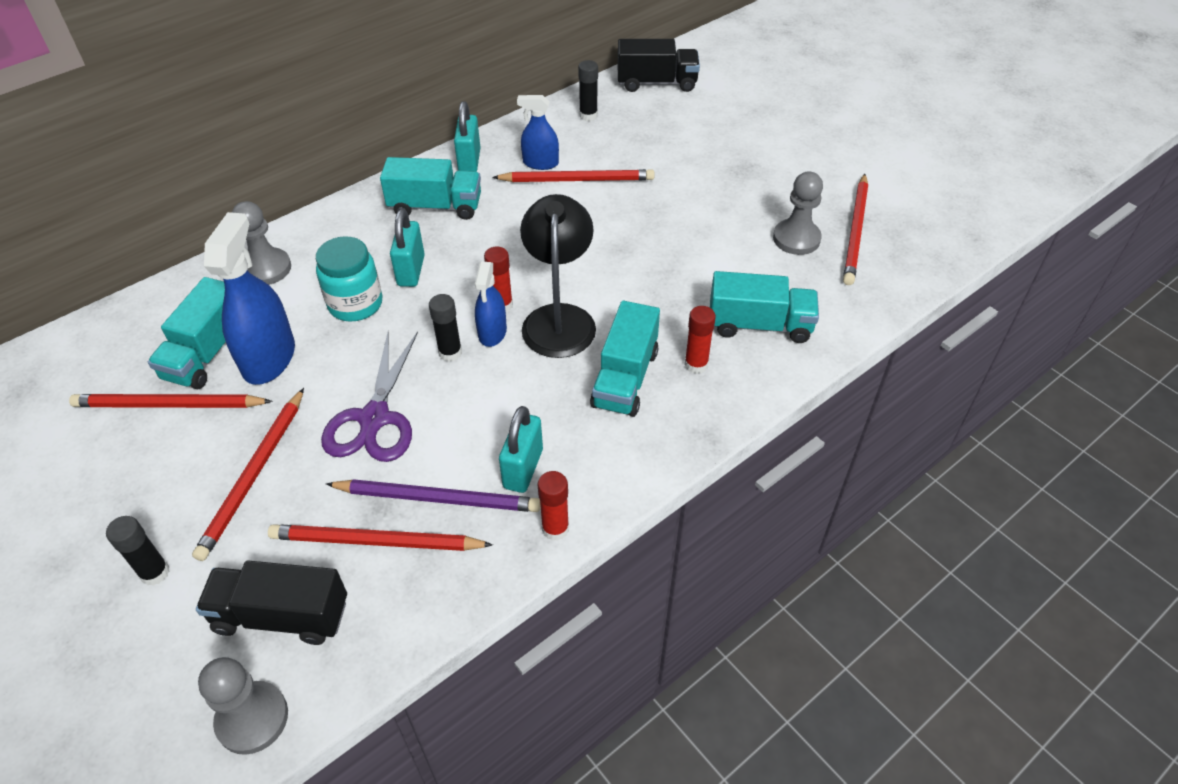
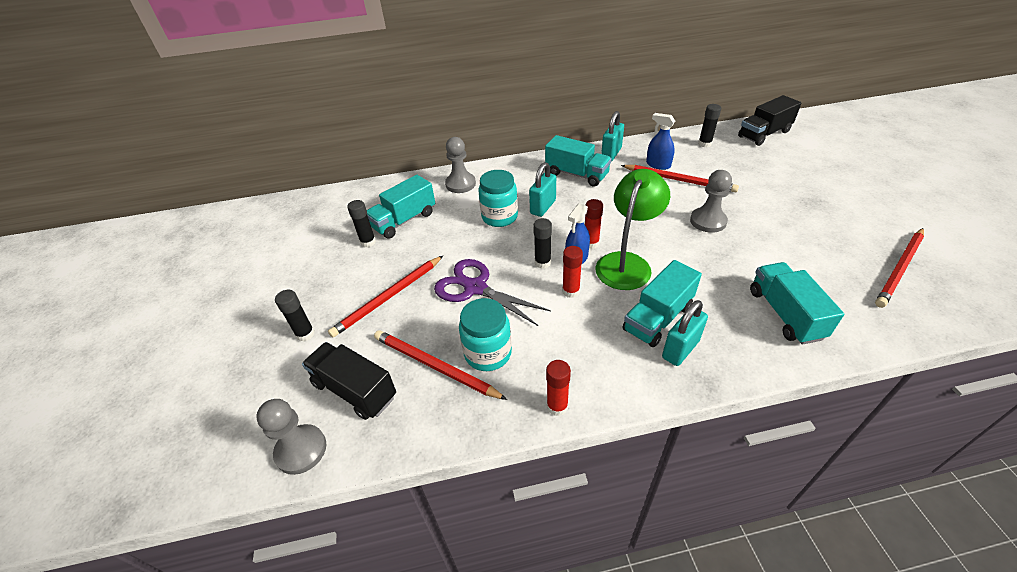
camera: 30 degrees right, 5 degrees down
red pencil [69,394,273,408] -> black glue stick [347,200,376,248]
blue spray bottle [204,212,295,385] -> none
purple scissors [321,331,418,462] -> purple scissors turned 90 degrees clockwise [434,259,551,326]
purple pencil [326,479,541,512] -> turquoise jar [459,298,512,371]
turquoise padlock [499,406,543,493] -> turquoise padlock moved to [662,300,708,366]
black lamp [520,194,596,358] -> green lamp [595,169,670,290]
black truck [618,39,700,92] -> black truck turned 120 degrees clockwise [738,95,801,146]
red glue stick [684,306,716,374] -> red glue stick moved to [562,246,583,298]
turquoise truck [710,271,819,343] -> turquoise truck turned 135 degrees counterclockwise [750,262,844,345]
grey pawn [773,172,823,255] -> grey pawn moved to [690,170,732,233]

